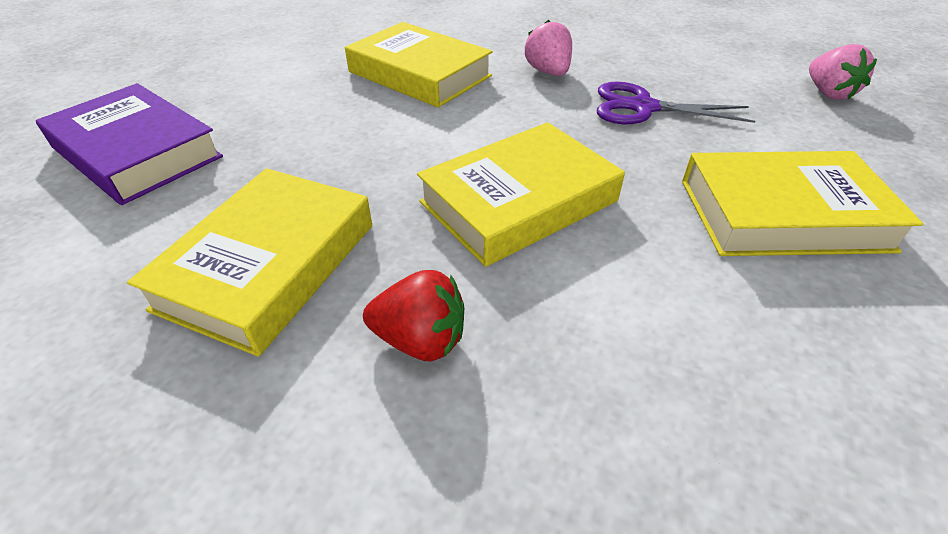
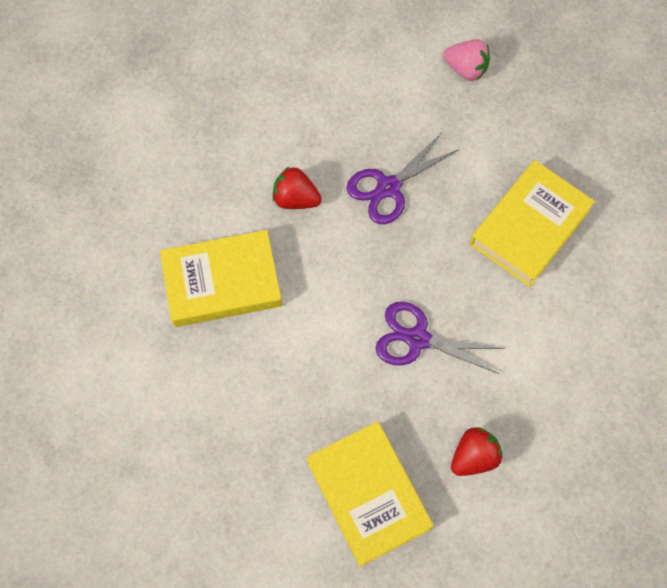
camera: 50 degrees left, 25 degrees up
purple book [36,83,223,205] -> none
yellow book [417,122,625,267] -> purple scissors [375,302,505,374]
pink strawberry [525,20,572,76] -> red strawberry [272,166,322,209]

